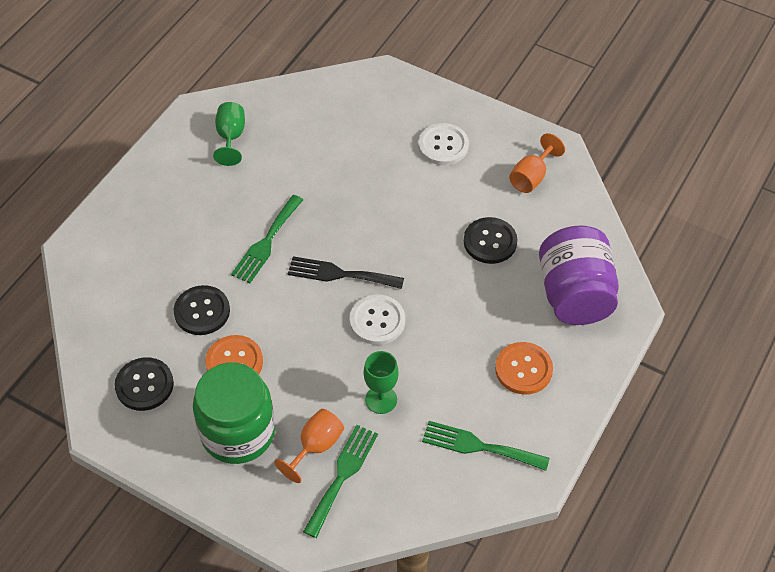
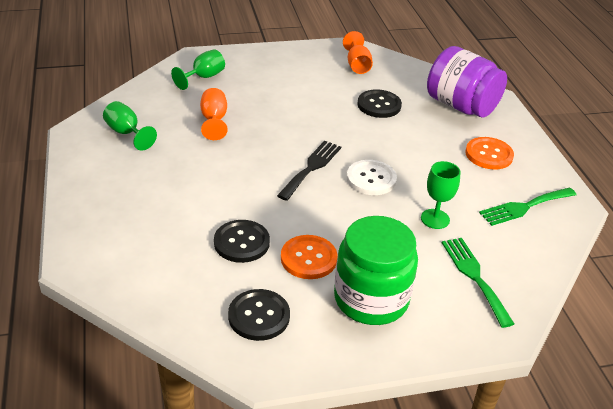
camera: 45 degrees left, 15 degrees down
green fork [231,195,303,283] -> none
orange goblet [275,409,344,483] -> orange goblet moved to [200,88,228,140]
black fork [288,256,404,289] -> black fork turned 150 degrees clockwise [277,141,341,201]
white button [418,123,469,165] -> none
none -> green goblet [171,49,225,90]

